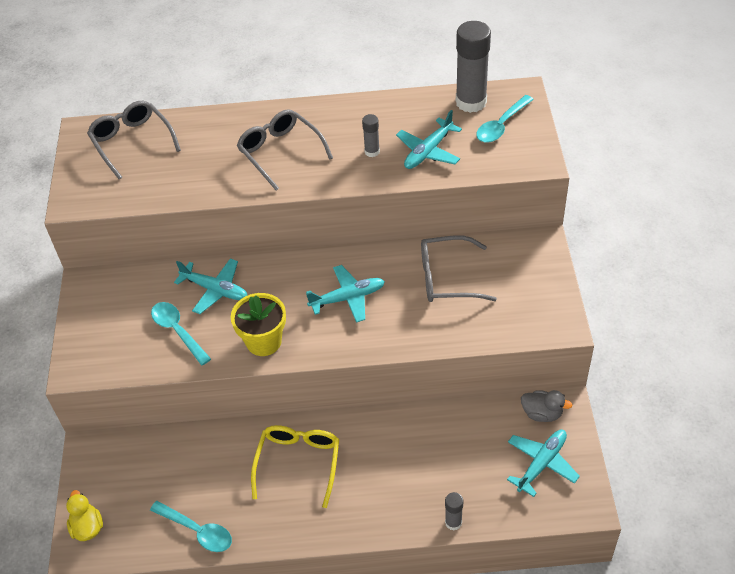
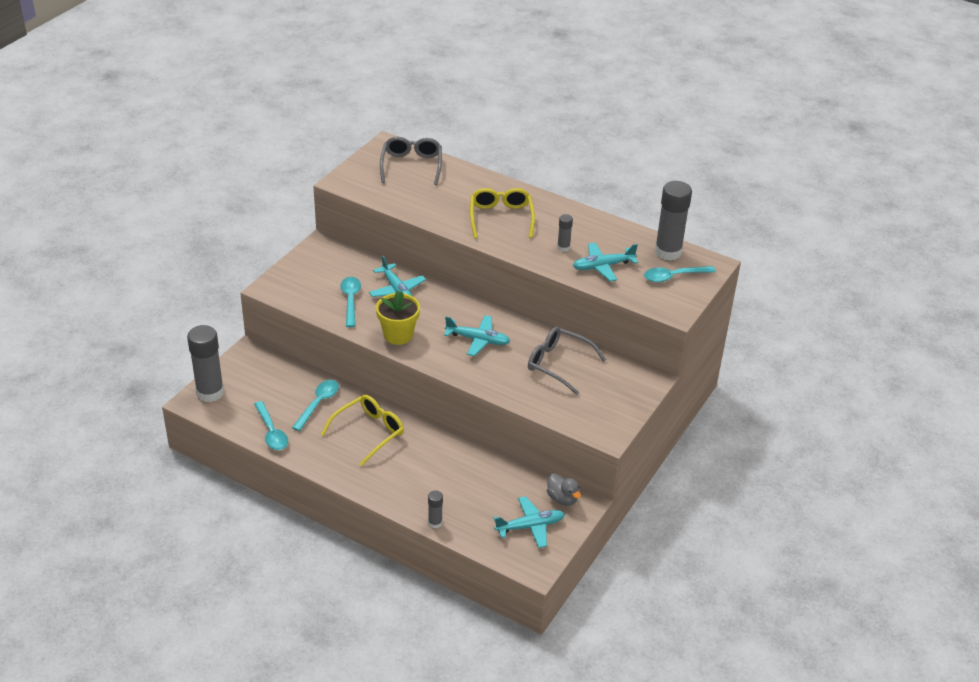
camera: 30 degrees right, 10 degrees down
yellow duck [66,490,103,541] -> grey glue stick [187,325,224,402]
grey glasses [237,109,333,191] -> yellow glasses [470,188,535,238]
none -> turquoise spoon [292,380,339,431]

